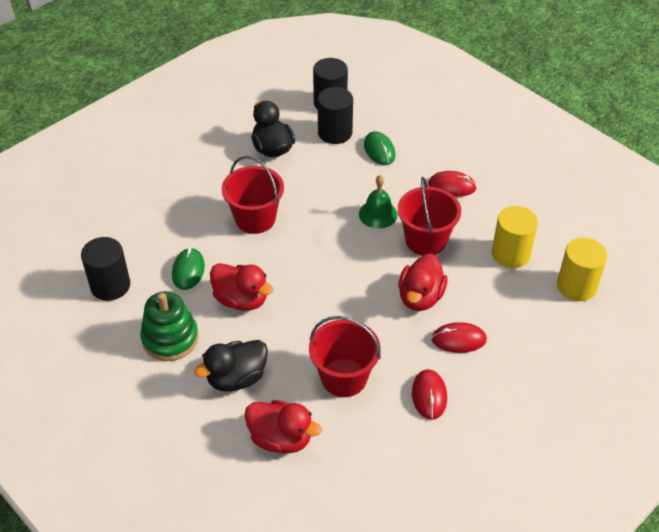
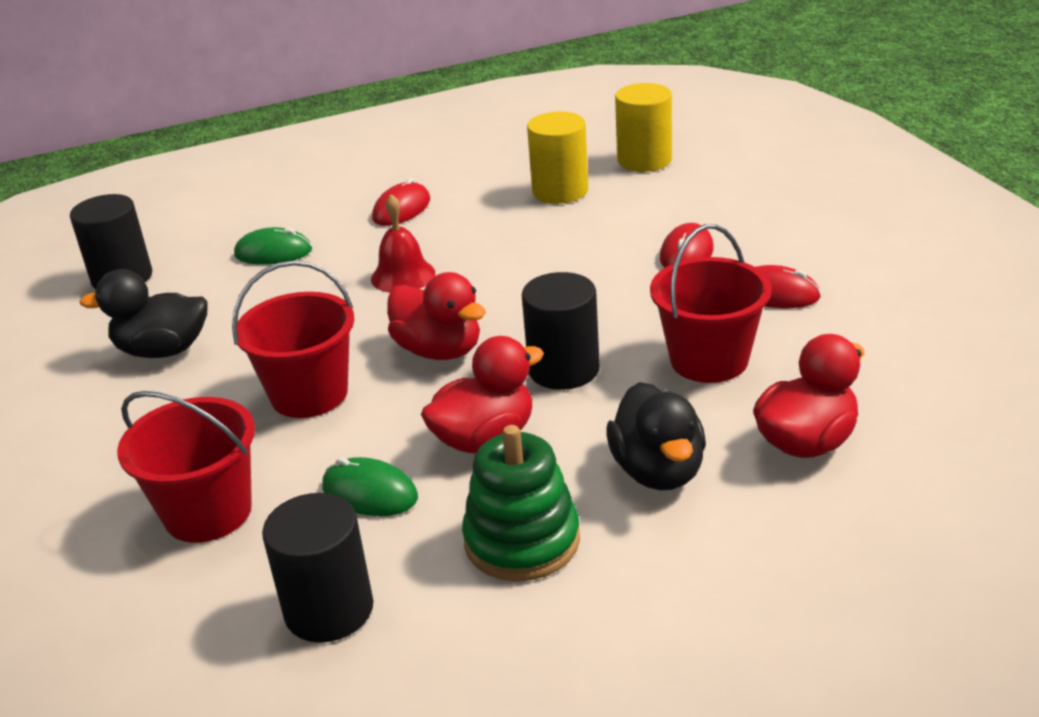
camera: 65 degrees left, 15 degrees down
black cylinder [318,87,353,144] -> black cylinder moved to [522,272,600,390]
green bell [359,175,398,229] -> red bell [371,194,435,293]
red bucket [398,177,461,256] -> red bucket moved to [117,391,255,543]
red duck [398,253,448,311] -> red duck moved to [387,272,486,360]

